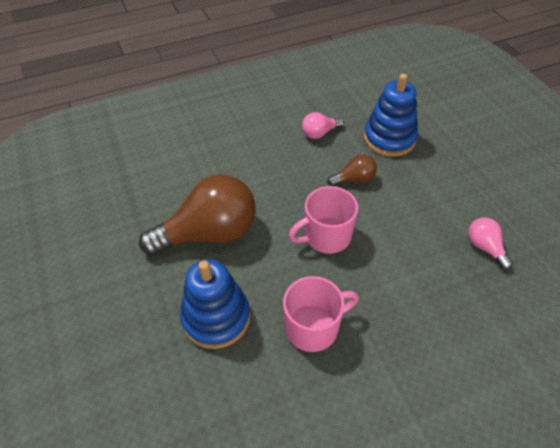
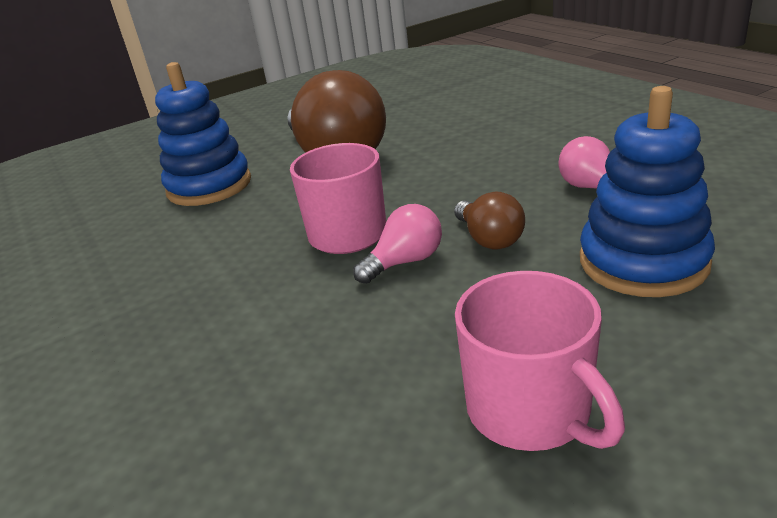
camera: 85 degrees right, 20 degrees down
pink mug [283,276,359,352] -> pink mug moved to [455,271,625,451]
pink light bulb [468,217,513,270] -> pink light bulb moved to [353,204,442,284]

